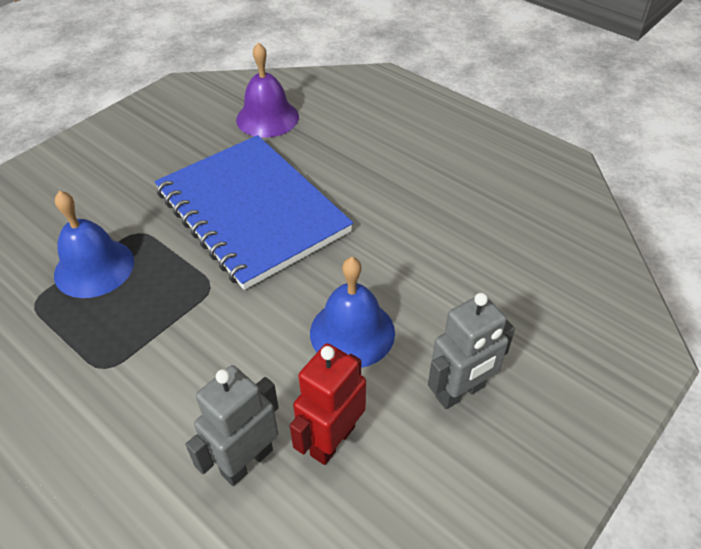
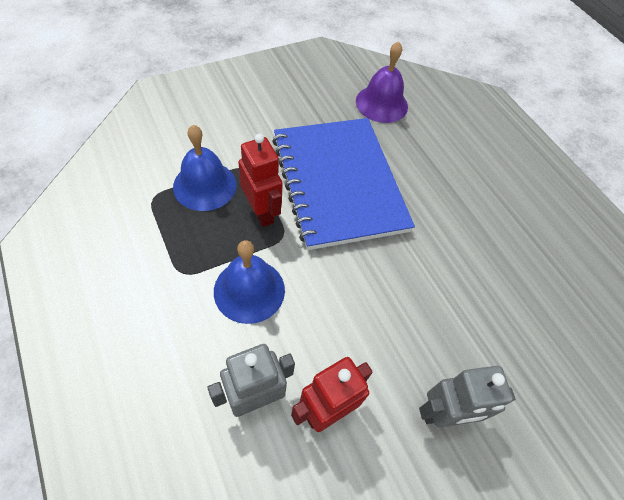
camera: 15 degrees right, 10 degrees up
blue bell [310,257,395,368] -> blue bell moved to [214,240,285,324]
none -> red robot [238,134,283,227]

